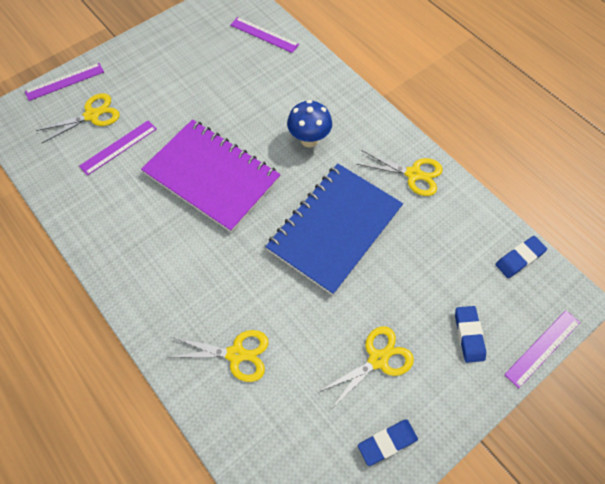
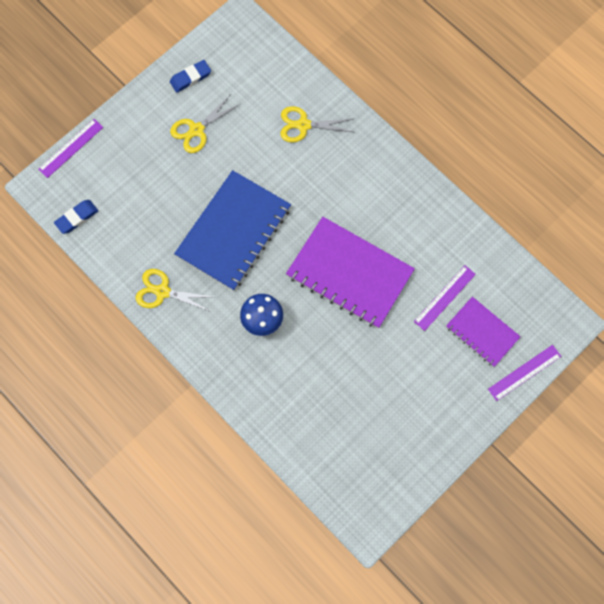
camera: 175 degrees right, 10 degrees up
yellow scissors [36,93,120,143] -> purple notebook [446,297,521,367]
purple ruler [230,17,299,53] -> none
blue eraser [455,306,486,363] -> none

